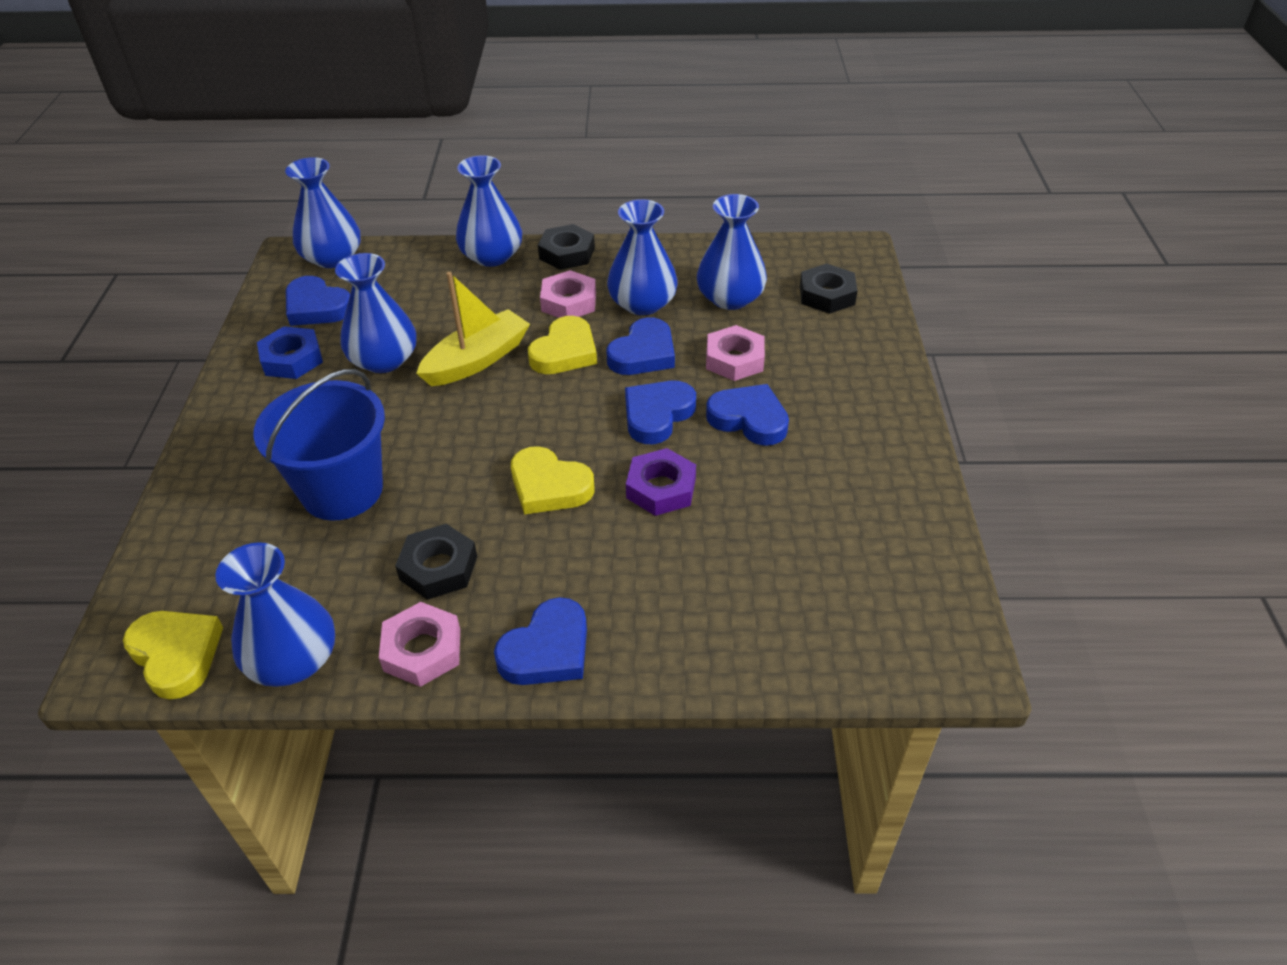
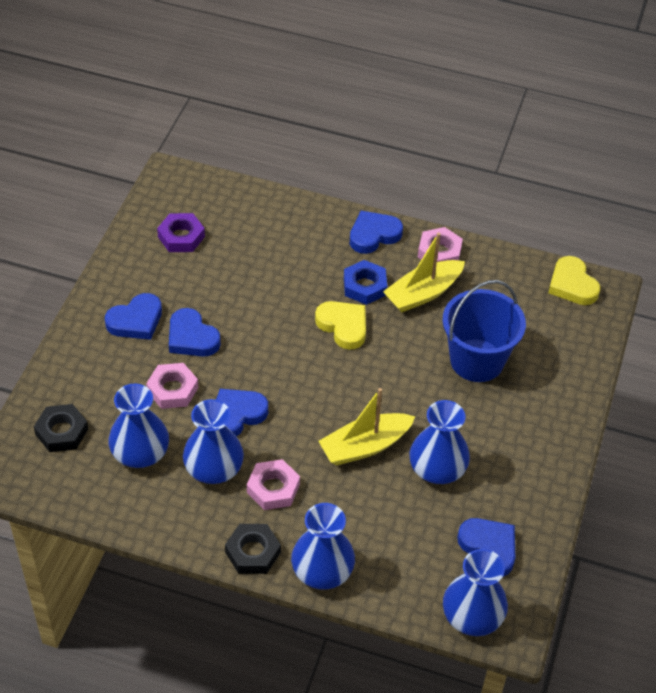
camera: 165 degrees left, 5 degrees up
blue vase [215,542,335,687] -> none
blue nut [257,326,323,379] -> blue nut moved to [344,260,387,305]
black nut [395,524,477,600] -> yellow boat [383,232,465,313]
yellow heart [528,316,597,374] -> none
blue heart [625,381,696,444] -> blue heart moved to [105,293,162,340]
purple nut [626,448,696,516] -> purple nut moved to [157,213,205,252]

